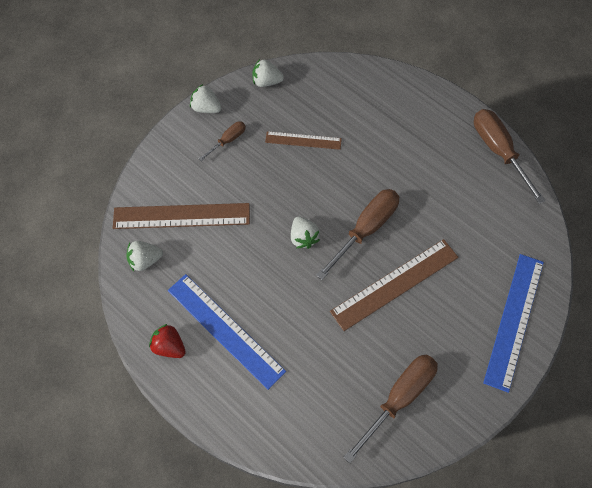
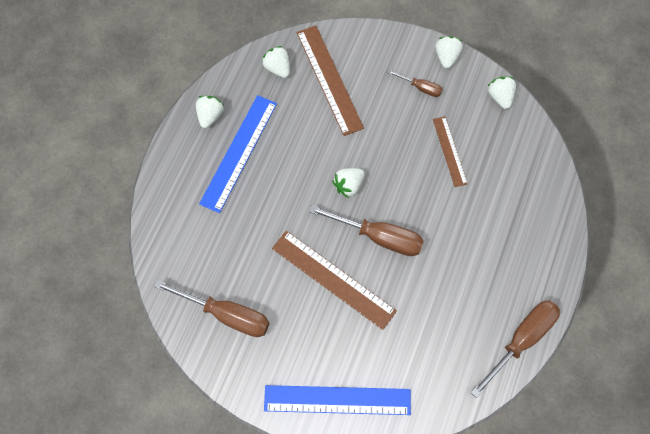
camera: 70 degrees right, 5 degrees up
red strawberry [149,324,186,358] -> white strawberry [196,96,224,128]

